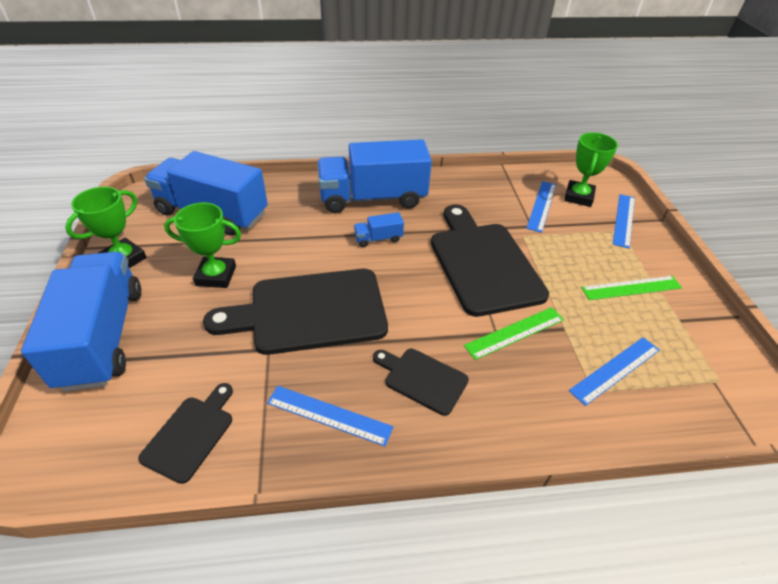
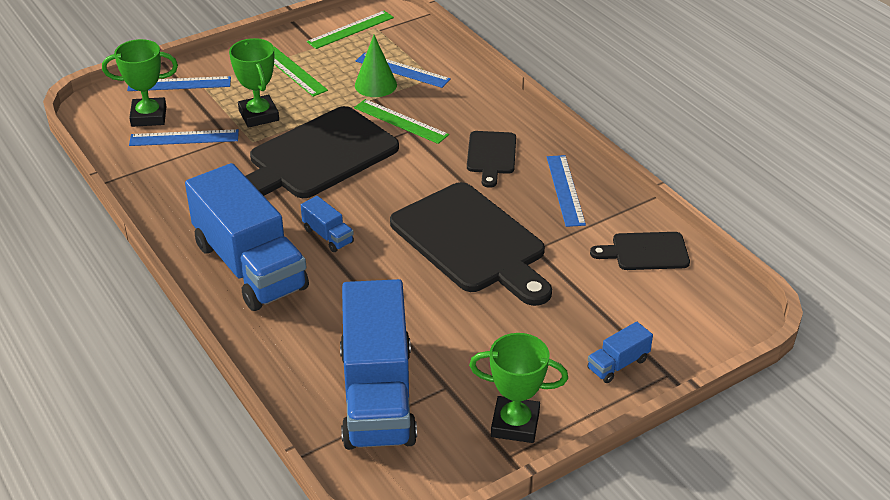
camera: 115 degrees left, 5 degrees down
blue truck [21,252,141,392] -> blue truck [587,322,653,383], size x0.41
green trophy [164,203,241,288] -> green trophy moved to [229,38,279,128]
none -> green ruler [307,11,394,49]
none -> green cone [355,35,397,97]

